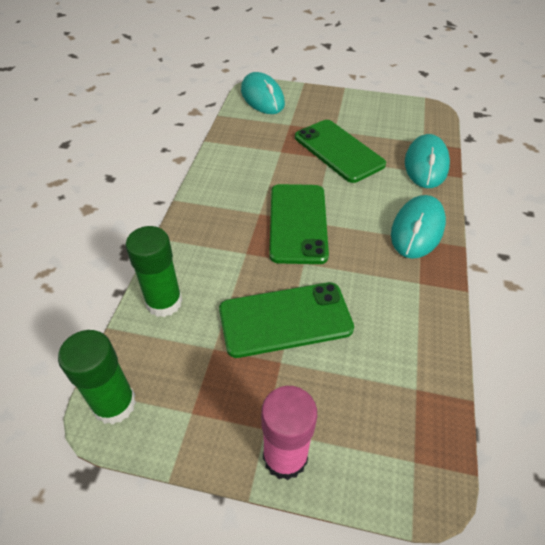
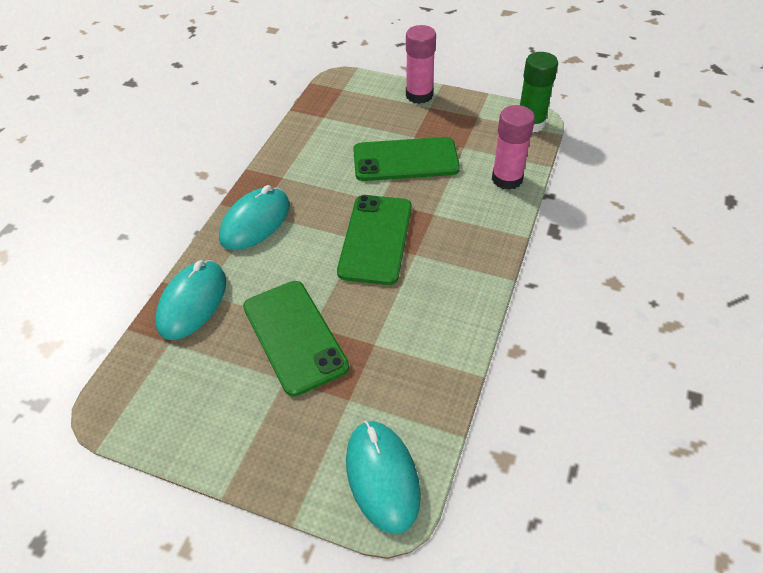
camera: 170 degrees left, 0 degrees up
green glue stick [125,226,183,317] -> pink glue stick [492,105,535,190]

